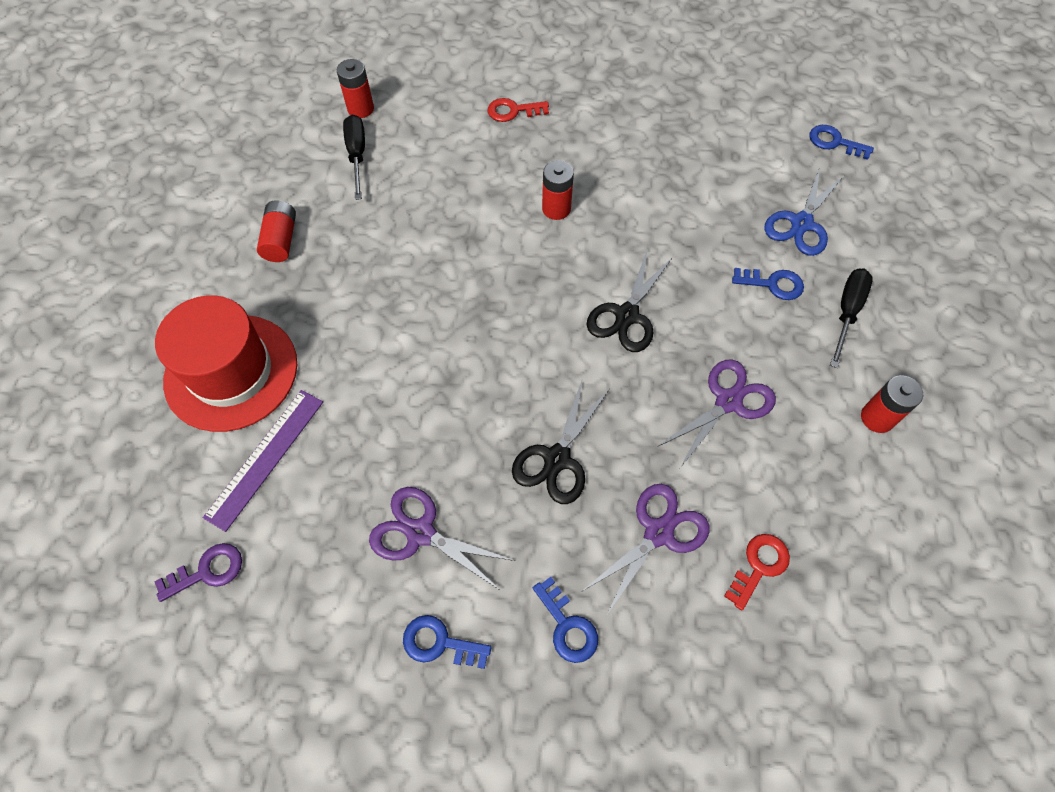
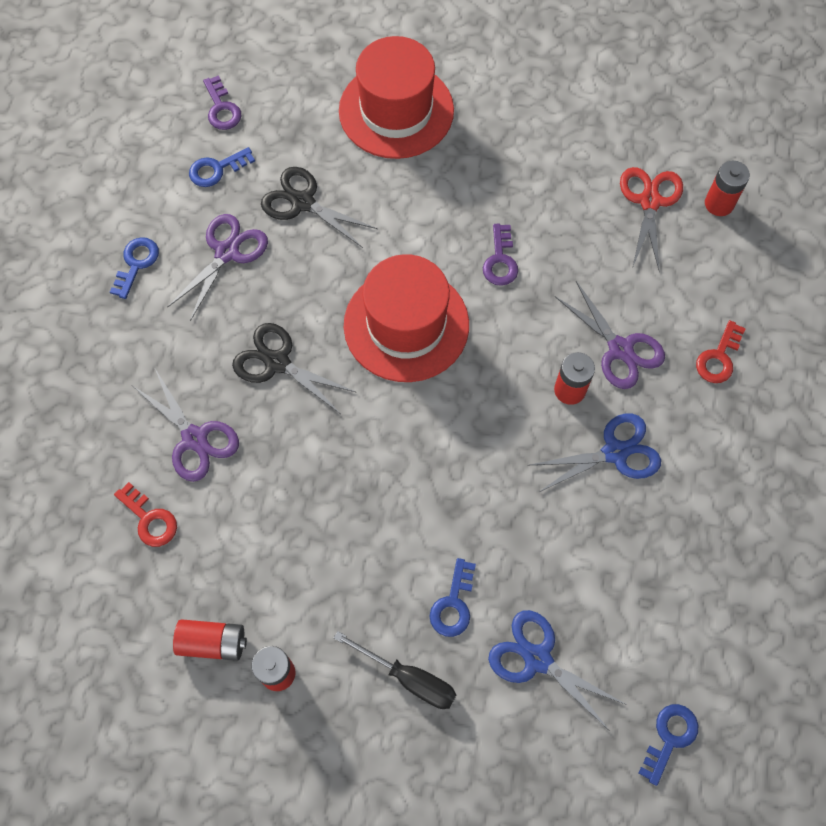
camera: 95 degrees right, 5 degrees up
purple ruler [203,390,323,532] -> none
red battery [257,201,296,262] -> red battery moved to [173,619,247,661]
black screwdriver [343,115,365,200] -> red scissors [620,167,683,272]
red key [488,98,549,122] -> red key turned 150 degrees counterclockwise [696,320,746,383]
blue key [533,577,598,663] -> blue key moved to [189,147,255,187]
black scissors [587,251,673,352] -> black scissors moved to [261,167,377,248]
purple scissors [657,359,776,468] -> purple scissors moved to [555,281,665,389]
none -> red hat [344,254,469,382]
none -> purple key [483,224,518,286]
none -> blue scissors [530,413,661,493]

